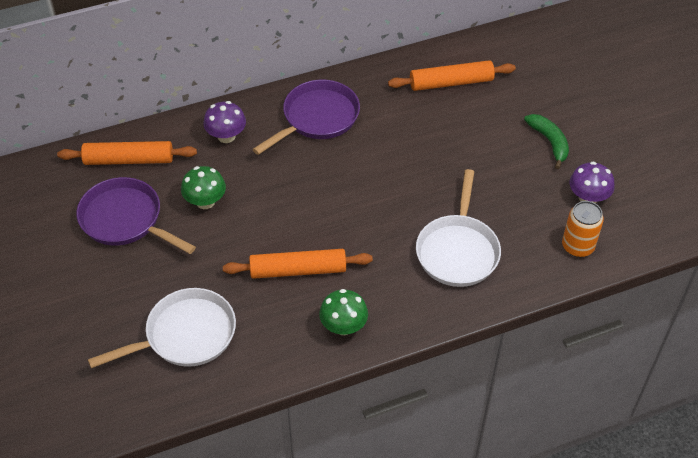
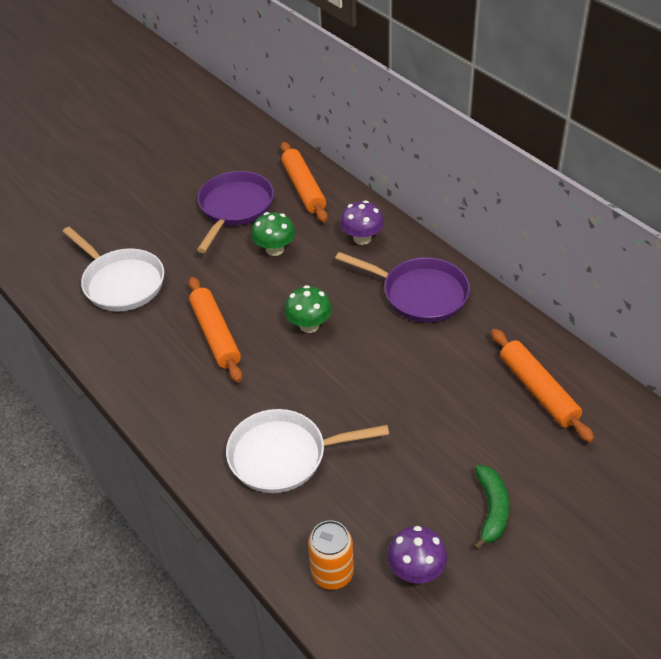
camera: 75 degrees right, 5 degrees down
green mushroom [319,289,368,335] -> green mushroom moved to [284,285,332,333]
green banana [524,114,569,169] -> green banana turned 45 degrees counterclockwise [473,465,509,550]

